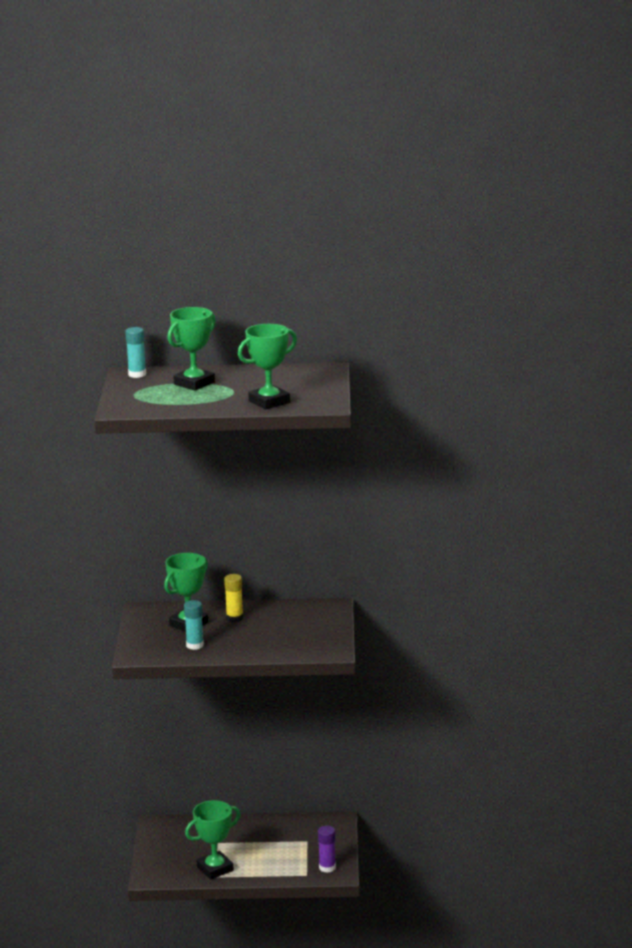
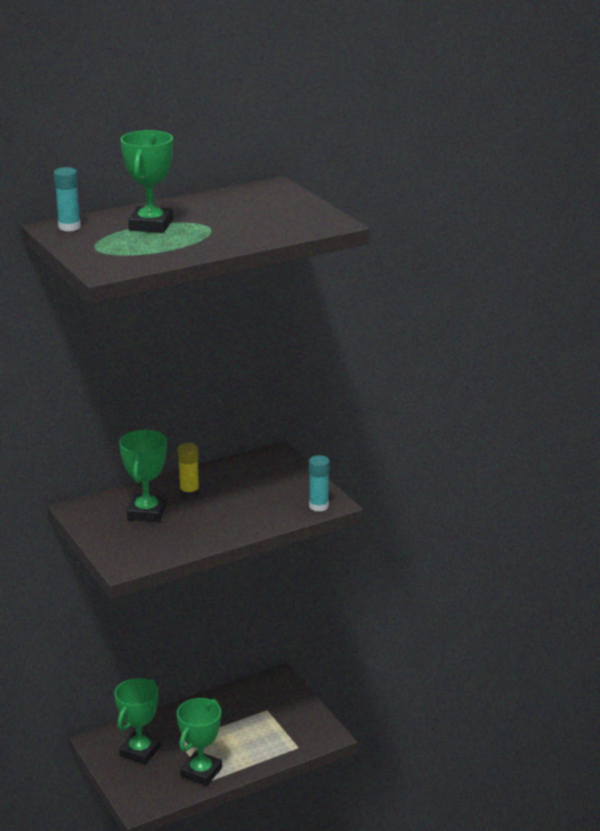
camera: 30 degrees left, 5 degrees up
turquoise glue stick [184,600,204,650] -> turquoise glue stick moved to [309,455,330,512]
green trophy [238,324,297,410] -> green trophy moved to [114,678,161,765]
purple glue stick [318,826,336,873] -> none

